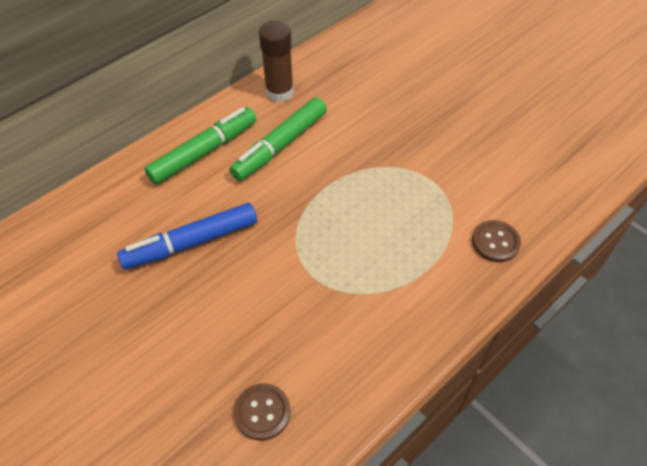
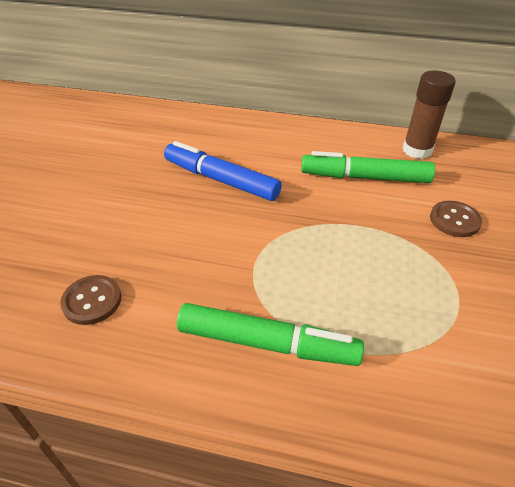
camera: 55 degrees right, 10 degrees down
green marker [144,107,257,185] -> green marker moved to [177,303,364,366]
brown button [472,220,521,262] -> brown button moved to [430,201,482,237]

